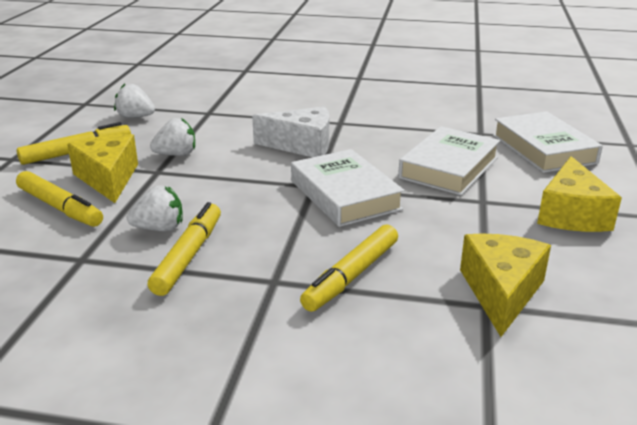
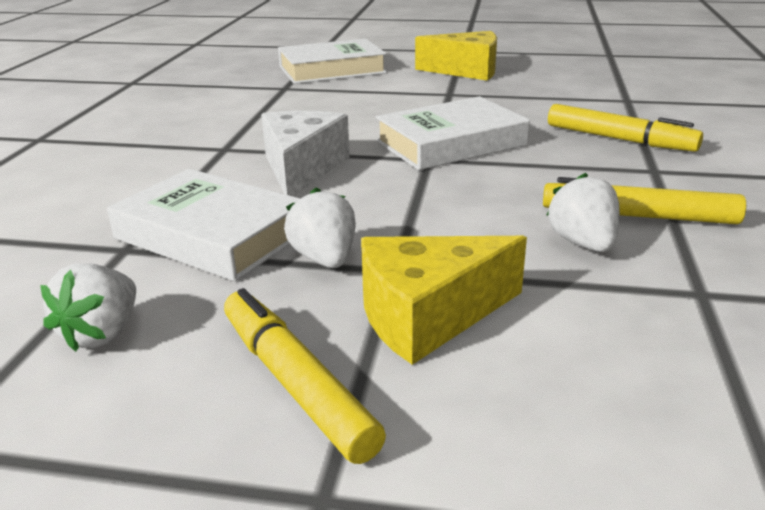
camera: 90 degrees left, 0 degrees up
yellow marker [16,171,103,227] -> none
white book [398,126,500,195] -> white book moved to [107,169,300,281]
yellow cheese [460,234,551,337] -> none

